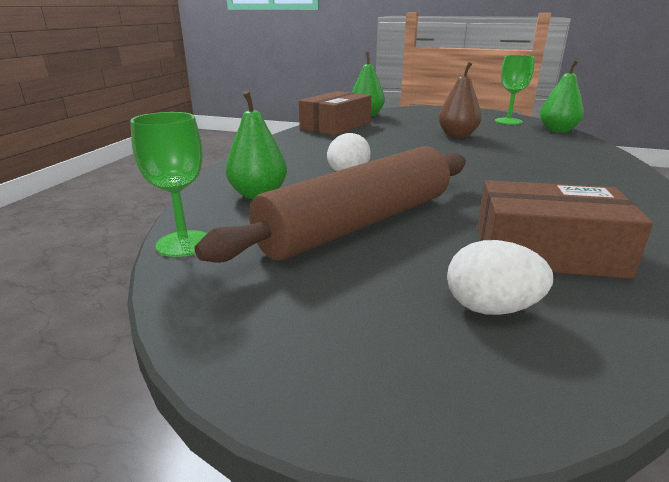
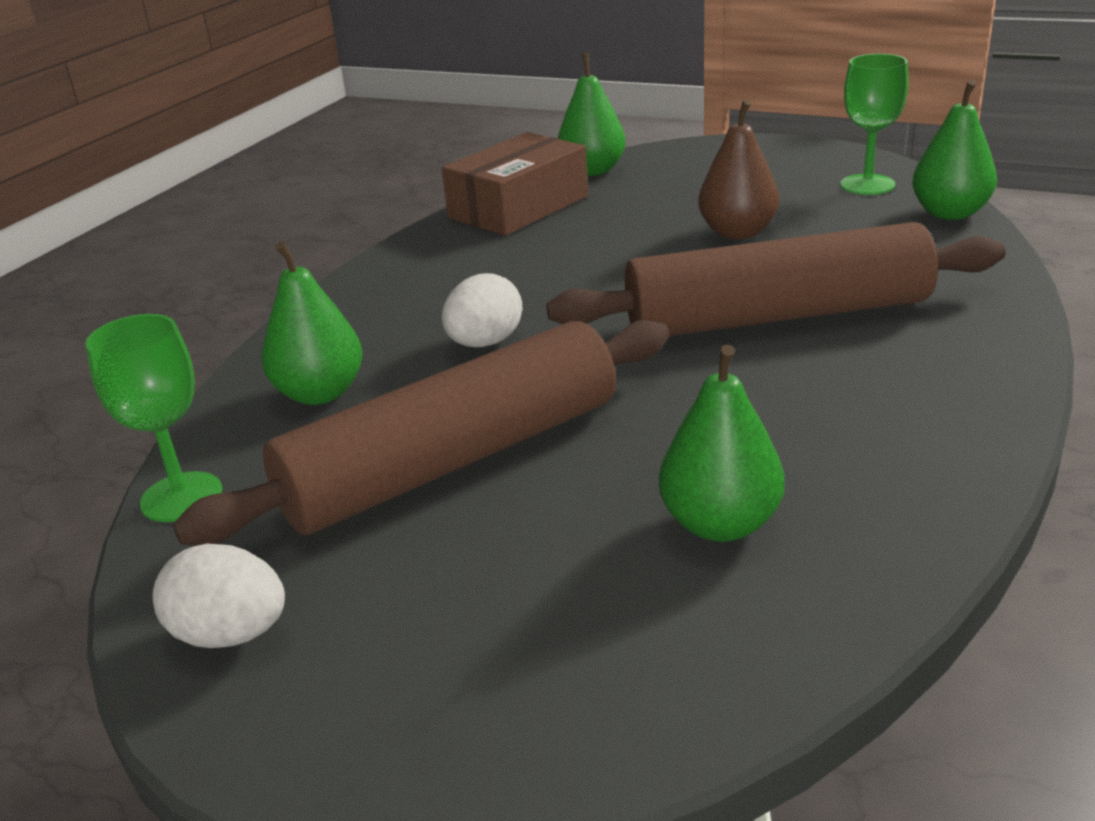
camera: 10 degrees right, 5 degrees up
white egg [447,240,553,315] -> white egg moved to [152,544,285,648]
brown box [477,180,653,279] -> green pear [659,345,785,542]
none -> brown rolling pin [547,222,1006,336]

